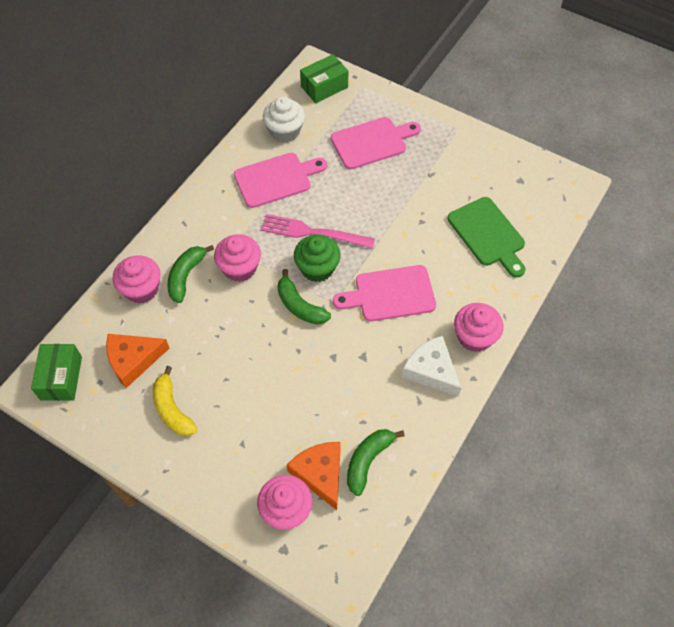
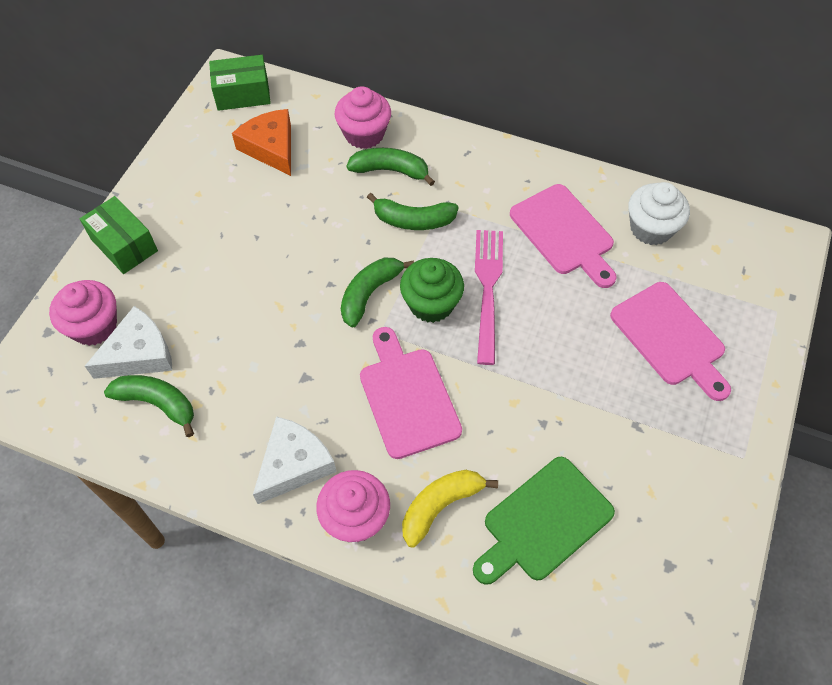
camera: 80 degrees right, 0 degrees up
yellow banana [153,366,197,436] -> yellow banana moved to [402,470,498,547]
pink cupcake [214,234,261,282] -> green banana [367,193,459,230]
orange cheese [287,442,341,510] -> white cheese [85,306,173,379]
green box [300,54,348,103] -> green box moved to [80,196,158,274]

